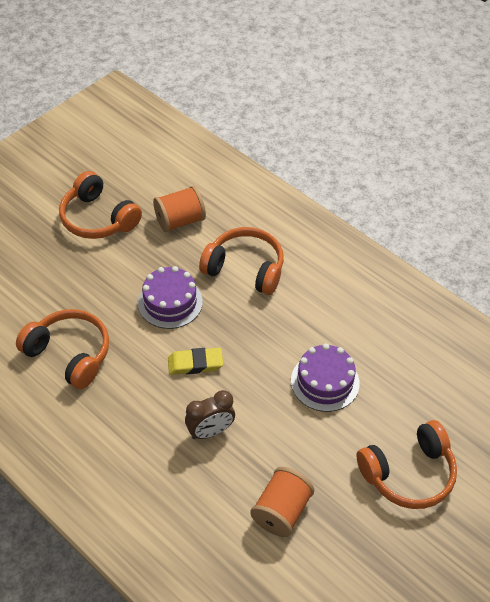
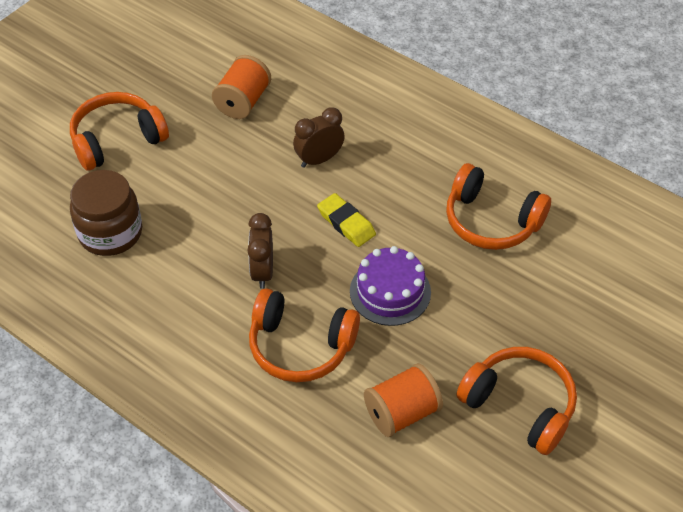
camera: 175 degrees right, 0 degrees up
yellow eraser [168,348,223,375] -> yellow eraser turned 60 degrees clockwise [317,193,376,247]
purple cake [291,344,360,412] -> none
none -> brown jar [70,170,142,256]
none -> brown clock [247,213,273,289]

